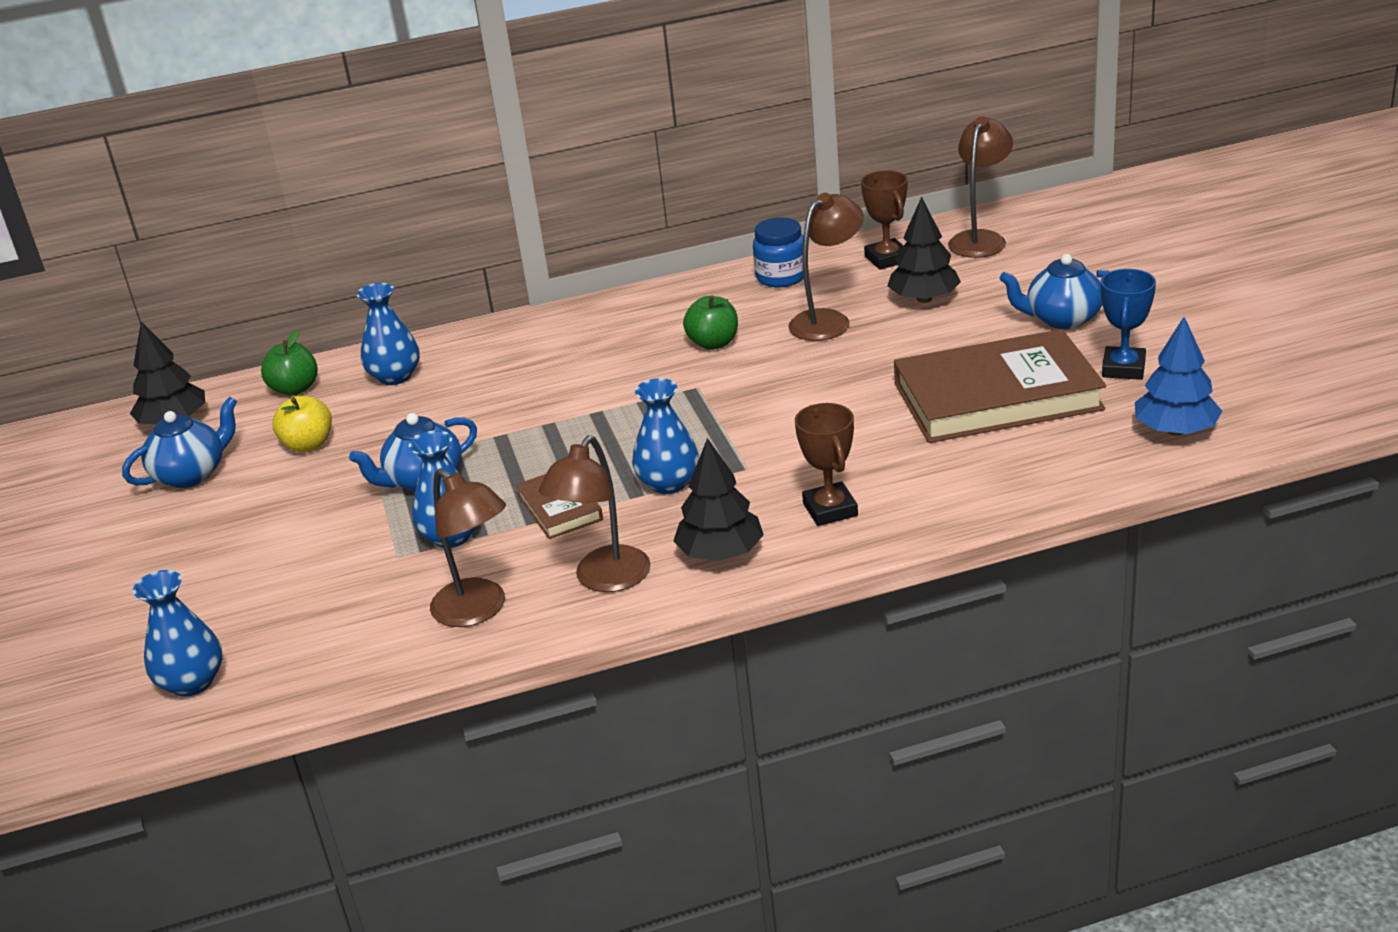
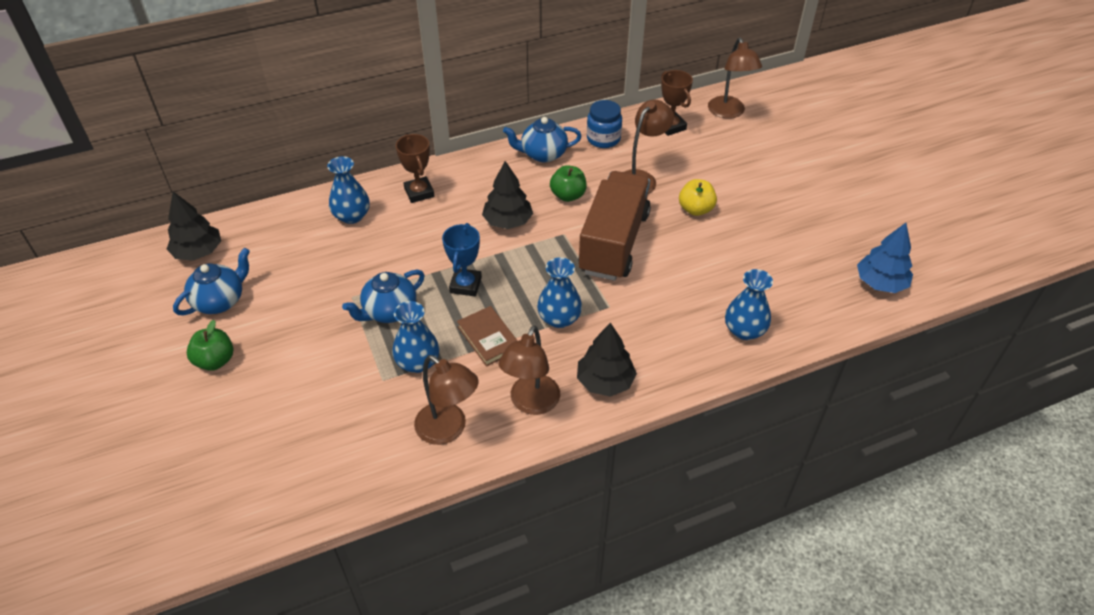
camera: 10 degrees left, 15 degrees up
blue vase [133,570,223,697] -> blue vase moved to [725,269,773,340]
green apple [261,331,318,396] -> green apple moved to [187,320,233,371]
yellow apple [272,396,332,452] -> yellow apple moved to [679,179,717,216]
brown trophy [795,403,858,526] -> brown trophy moved to [396,134,434,203]
black tree [887,197,961,303] -> black tree moved to [482,161,533,229]
brown book [894,329,1106,443] -> none
brown lamp [948,116,1013,258] -> brown lamp turned 150 degrees clockwise [708,38,762,119]
blue teapot [999,254,1111,329] -> blue teapot moved to [503,117,582,162]
blue trophy [1101,269,1156,380] -> blue trophy moved to [442,223,482,296]
none -> brown truck [578,171,651,281]

